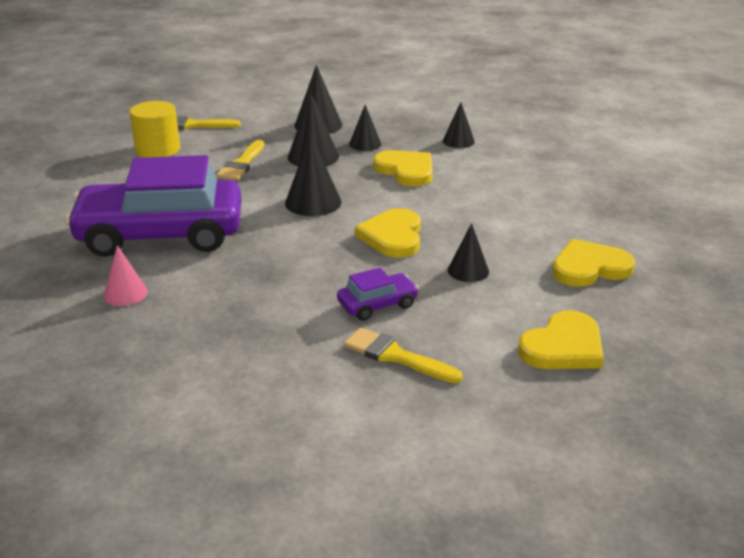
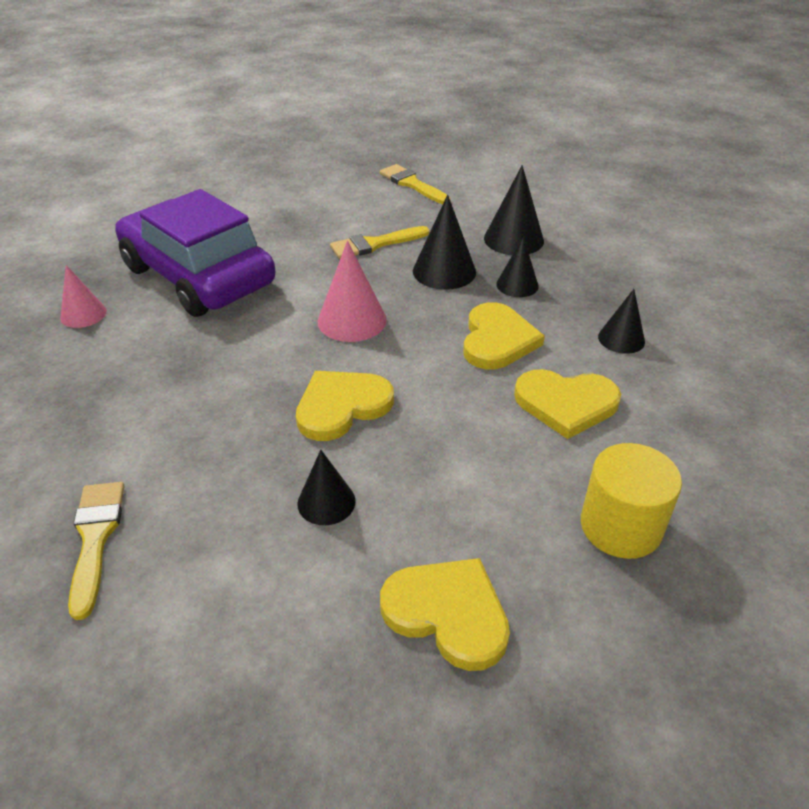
camera: 50 degrees right, 10 degrees up
yellow cylinder [129,101,180,157] -> yellow cylinder moved to [581,443,682,559]
black cone [285,134,342,216] -> pink cone [318,241,387,342]
purple car [337,267,419,321] -> none
yellow heart [518,310,604,369] -> yellow heart moved to [514,369,621,439]

